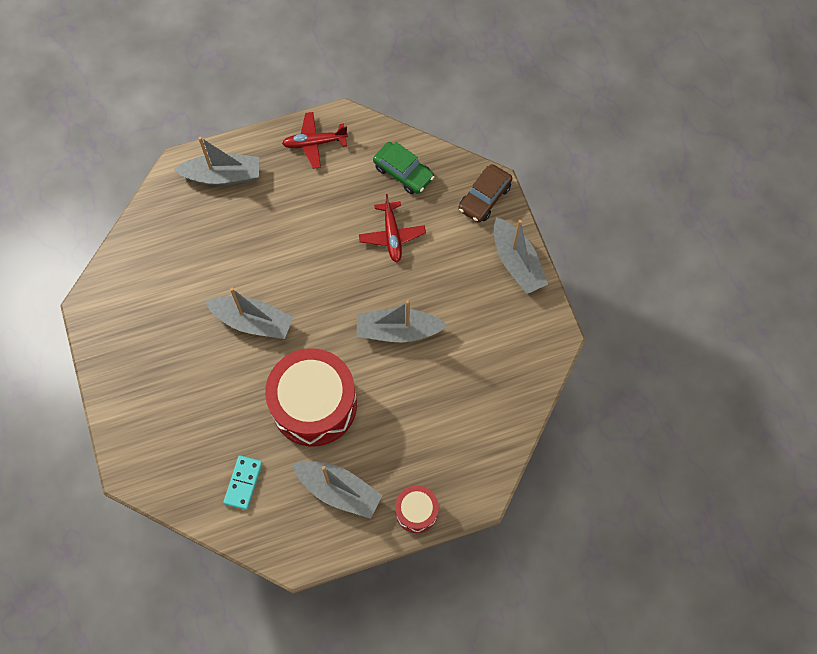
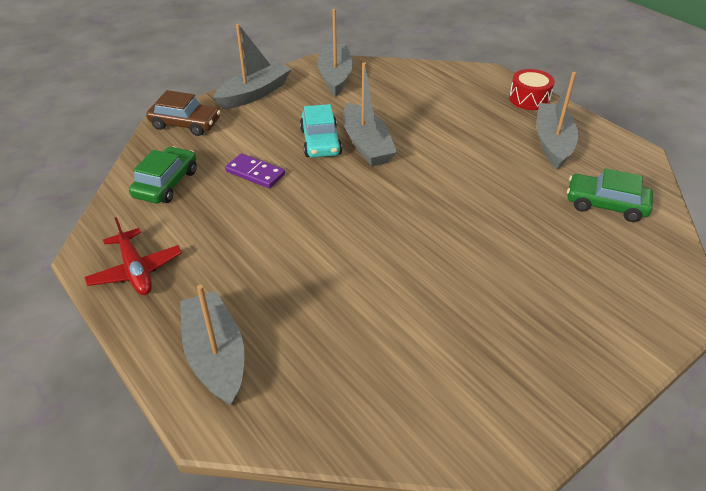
camera: 110 degrees left, 25 degrees down
grey boat [205,288,293,339] -> grey boat moved to [318,9,353,96]
turquoise domino [223,456,262,510] -> green car [567,168,653,222]
red drum [265,348,357,446] -> none
red plane [359,194,426,262] -> purple domino [225,153,285,188]
none -> turquoise car [300,104,342,158]

